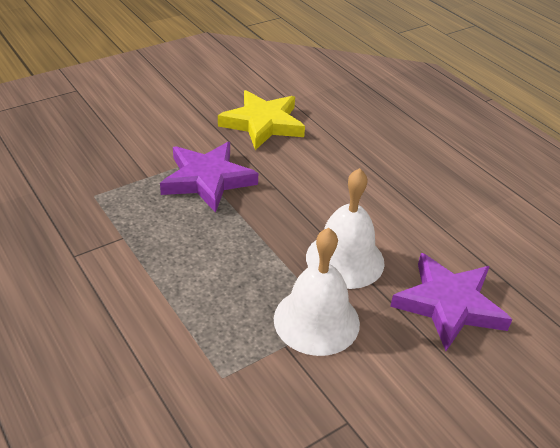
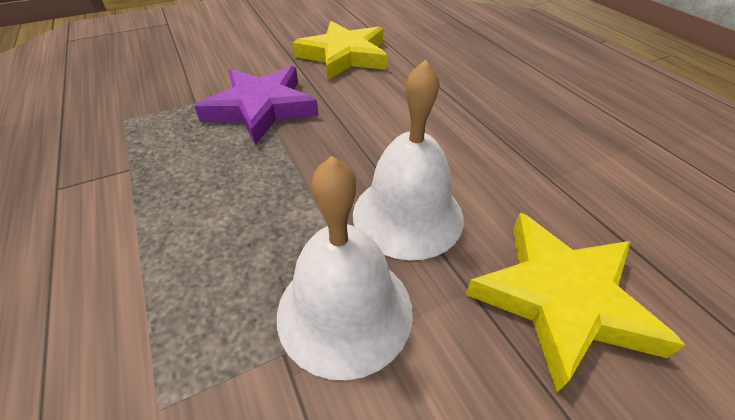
camera: 10 degrees right, 5 degrees up
purple star [390,253,513,351] -> yellow star [465,213,685,392]

